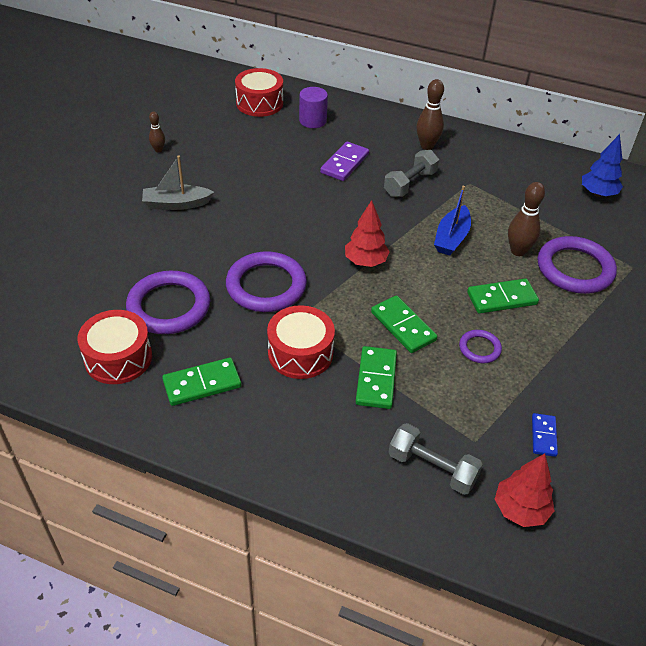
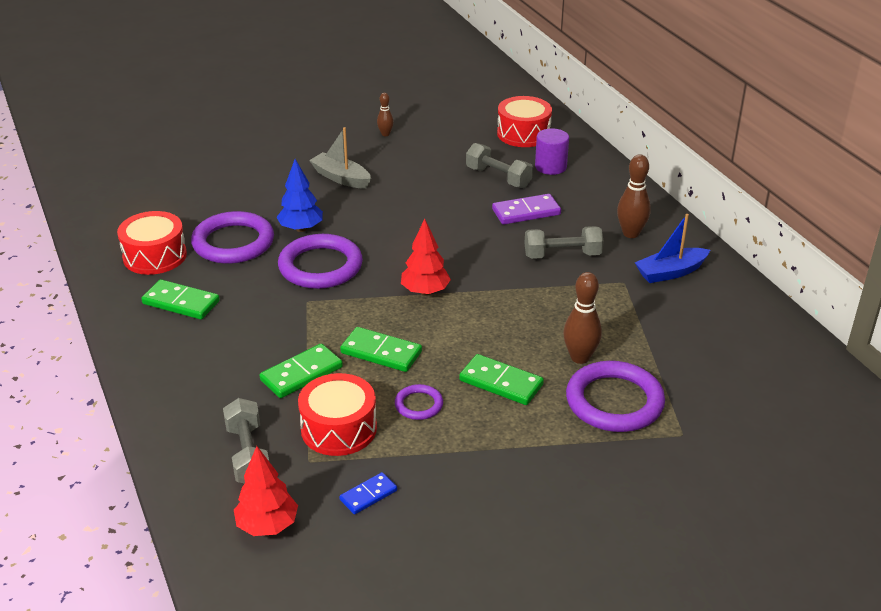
camera: 45 degrees right, 10 degrees down
red drum [267,305,335,379] -> red drum moved to [298,373,377,456]
green domino [371,295,437,353] -> green domino turned 75 degrees counterclockwise [340,327,422,372]
blue boat [434,186,471,255] -> blue boat moved to [635,214,710,283]
blue tree [582,134,623,197] -> blue tree moved to [276,159,323,232]
none -> grey dumbbell [466,143,533,188]

